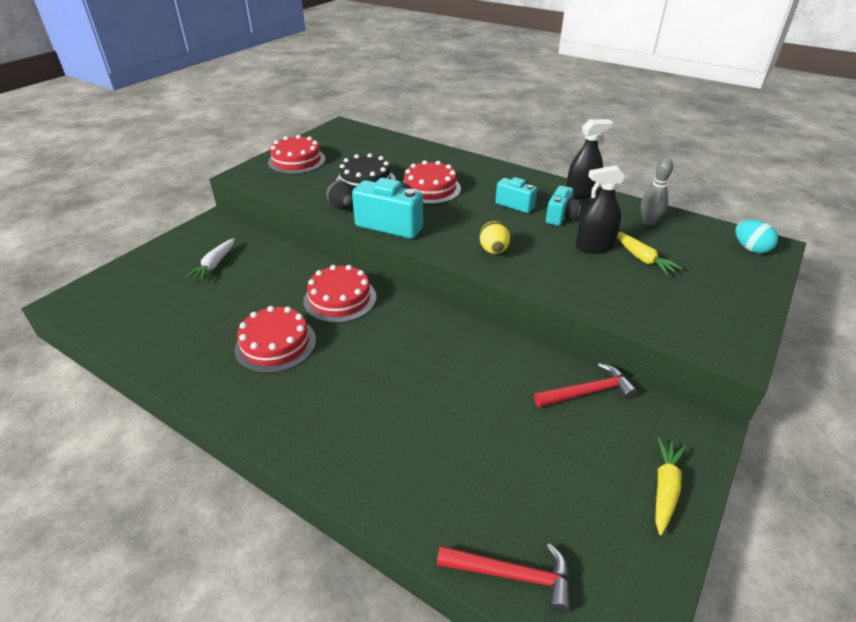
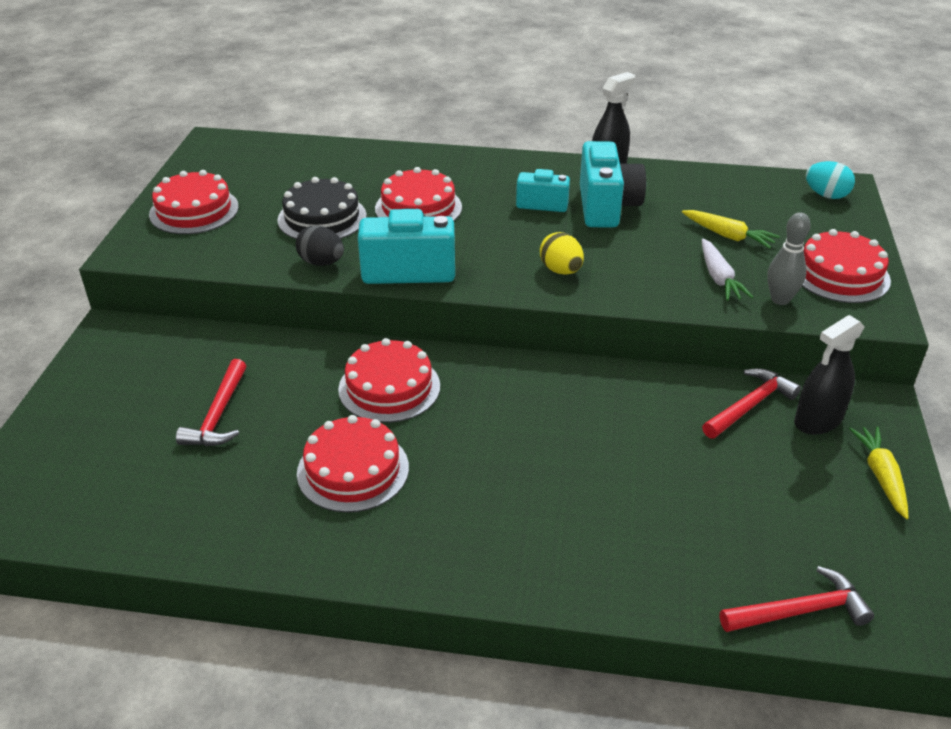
camera: 25 degrees left, 0 degrees up
white carrot [185,238,235,281] -> white carrot moved to [702,239,753,301]
turquoise camera [546,186,581,226] -> turquoise camera [580,141,646,227], size x1.65
black spray bottle [576,165,625,254] -> black spray bottle moved to [794,315,865,435]
grey bowling pin [641,158,673,226] -> grey bowling pin moved to [767,212,811,305]
none -> red hammer [176,359,246,446]
none -> red cake [802,229,891,303]

